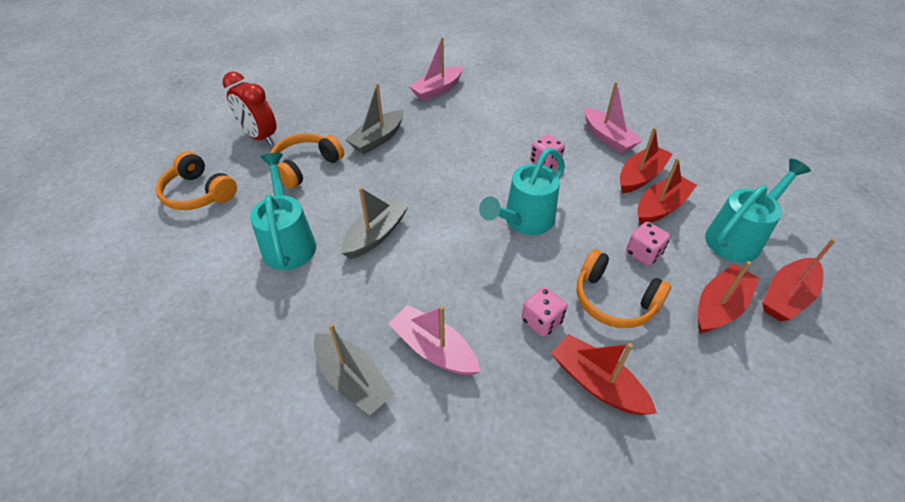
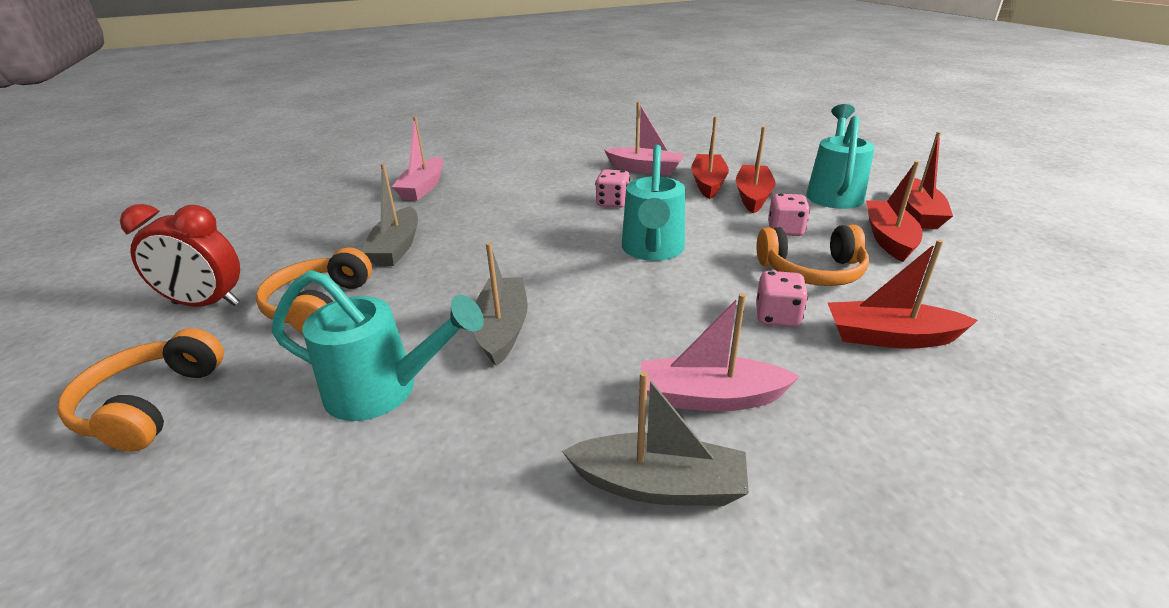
camera: 35 degrees left, 15 degrees down
orange headphones [156,151,237,210] -> orange headphones turned 90 degrees clockwise [57,328,224,452]
turquoise watering can [250,153,316,270] -> turquoise watering can turned 150 degrees clockwise [272,270,484,421]

